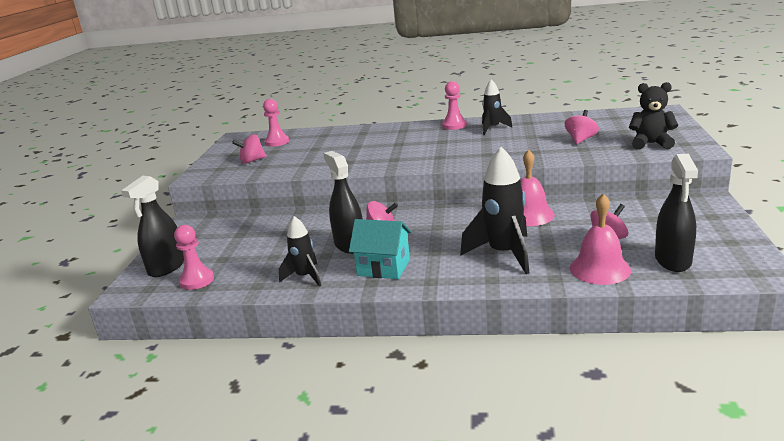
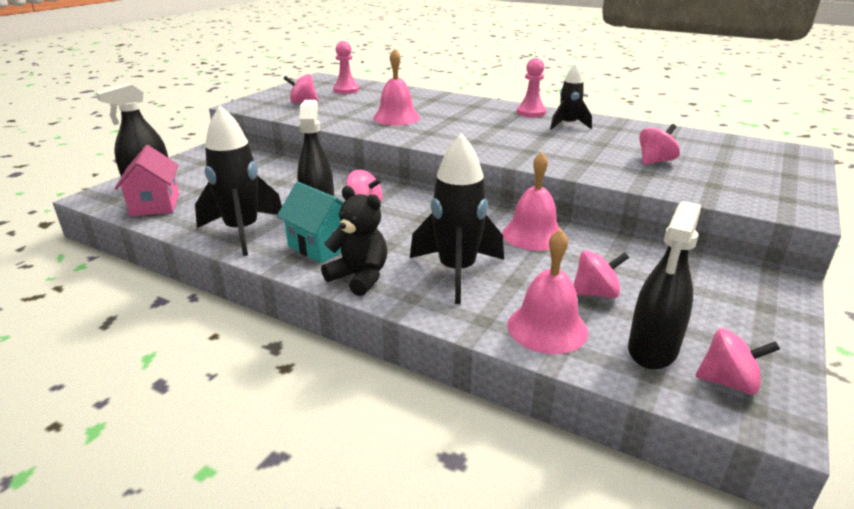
camera: 20 degrees right, 5 degrees up
pink pawn [174,225,214,290] -> pink house [115,145,179,216]
black rocket [279,216,321,287] -> black rocket [195,106,282,256], size x1.68
black teddy bear [629,82,678,150] -> black teddy bear moved to [321,186,387,296]
none -> pink bell [373,49,420,126]
none -> pink spinning top [695,328,780,395]

